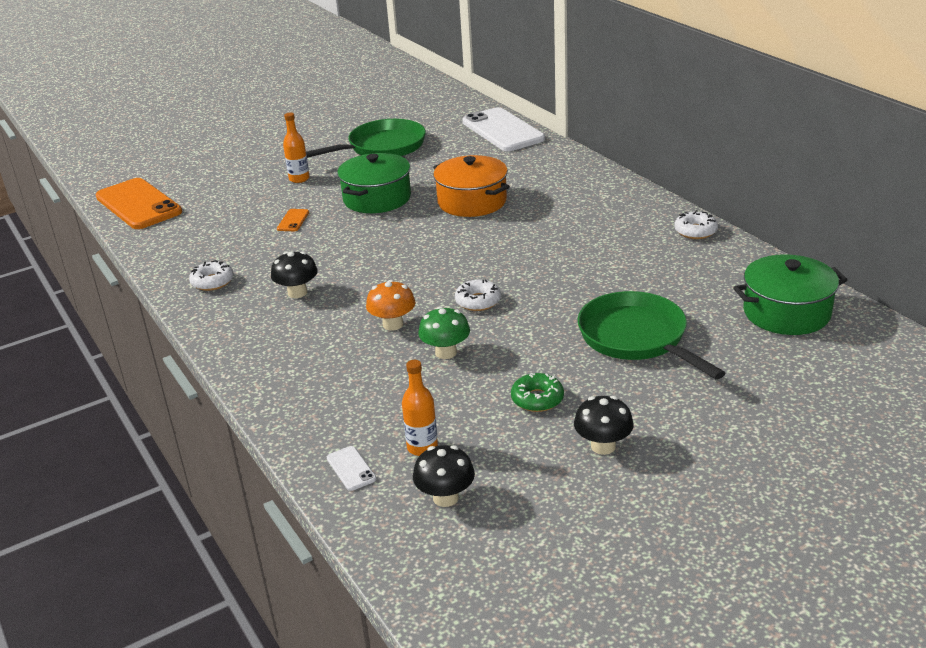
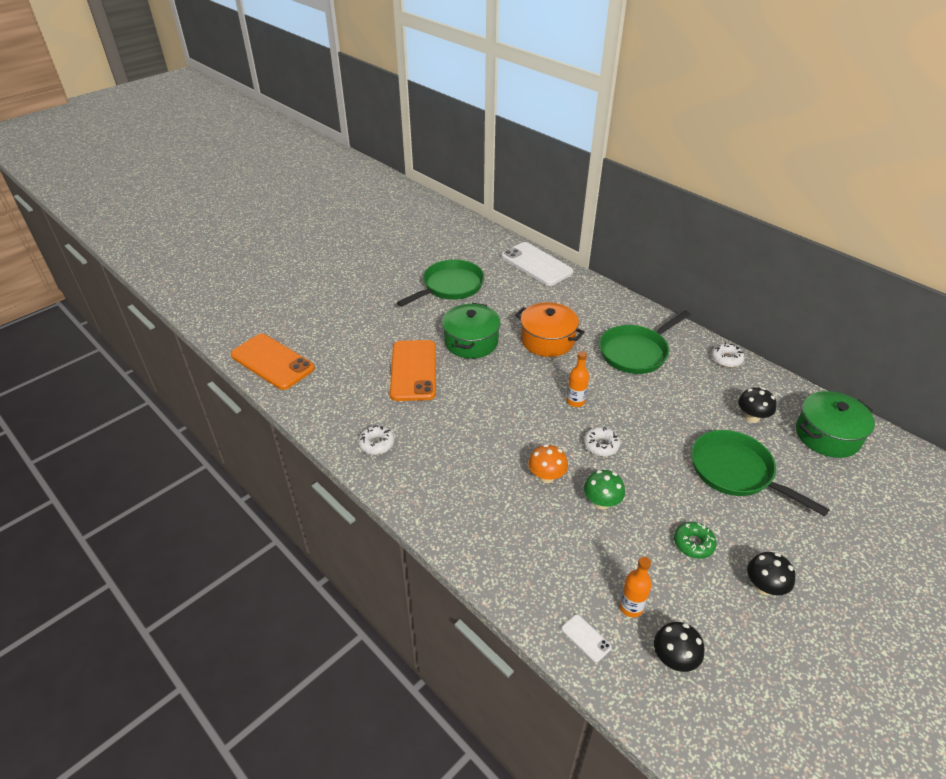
camera: 15 degrees left, 10 degrees up
black mushroom [271,251,318,298] -> black mushroom moved to [738,387,777,423]
orange phone [277,209,309,231] -> orange phone [390,340,436,401], size x2.49
orange bottle [283,112,310,183] -> orange bottle moved to [566,351,589,407]
none -> green pan [599,310,691,374]

